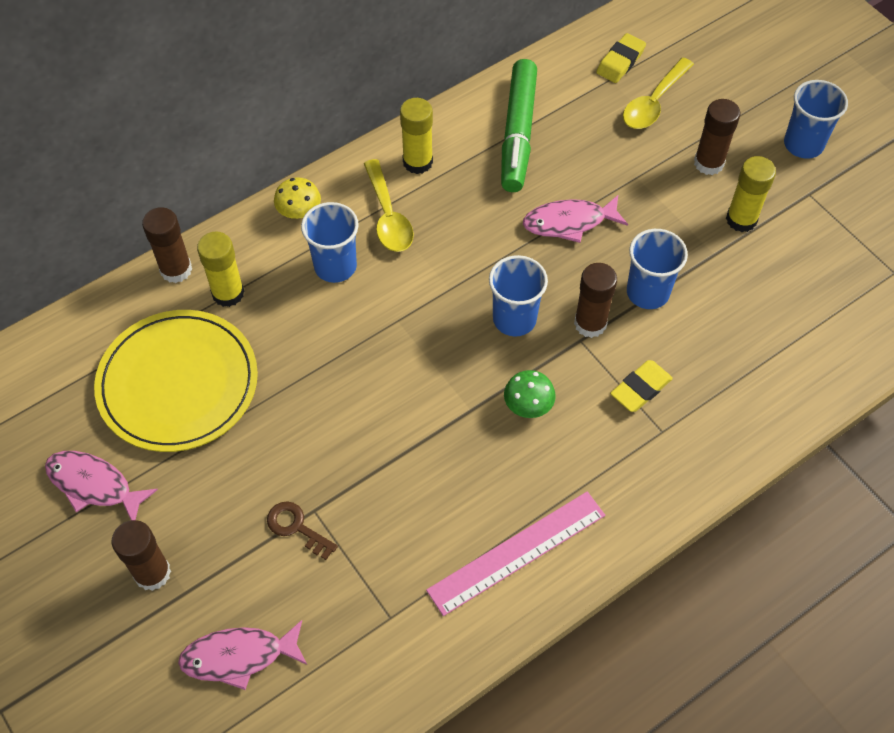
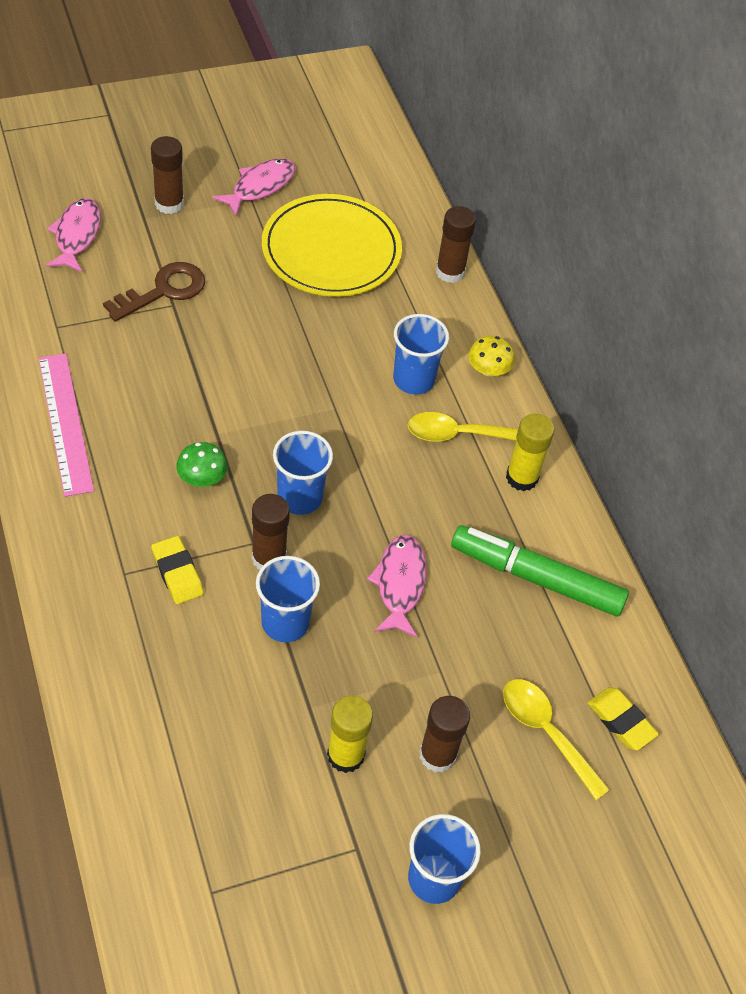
camera: 100 degrees right, 5 degrees down
yellow glue stick [197,231,244,307] -> none
brown key [267,501,338,560] -> brown key [103,262,205,322], size x1.59

